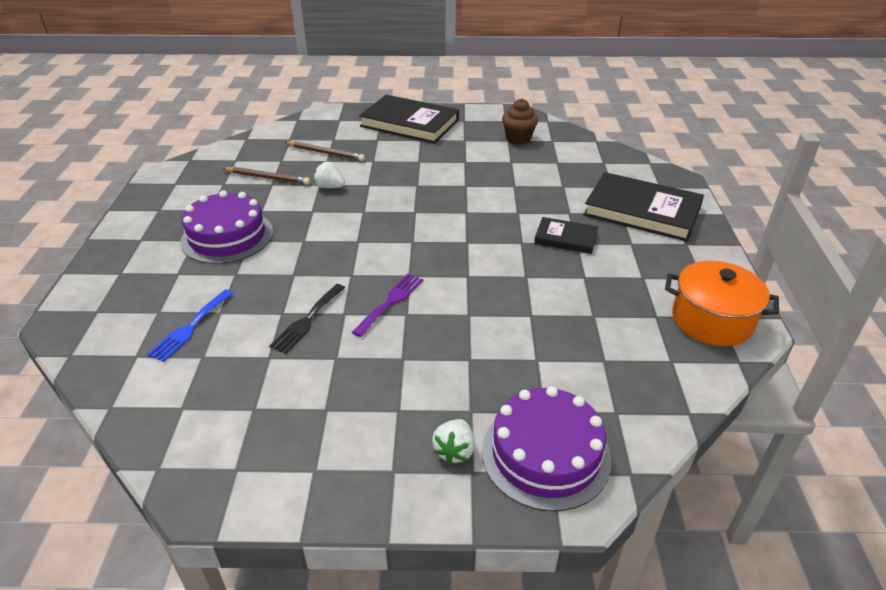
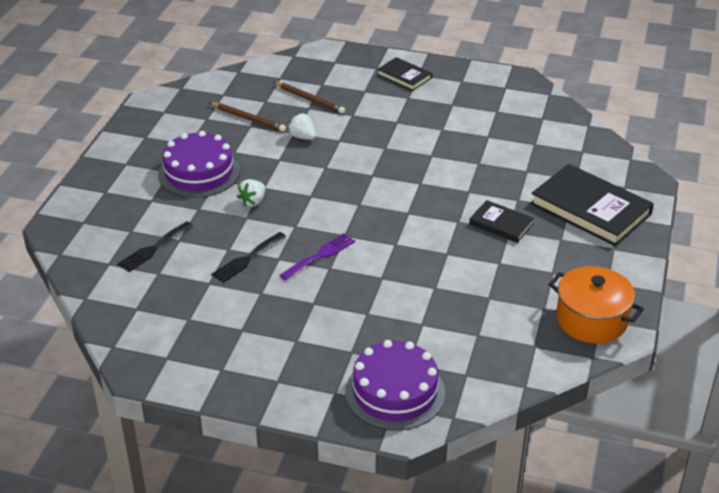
camera: 15 degrees right, 0 degrees up
blue fork [147,290,234,362] -> black fork [117,221,193,272]
black book [359,95,459,143] -> black book [377,57,432,91], size x0.53
white strawberry [432,419,475,464] -> white strawberry moved to [237,179,265,207]
brown cupcake [502,98,538,145] -> none

